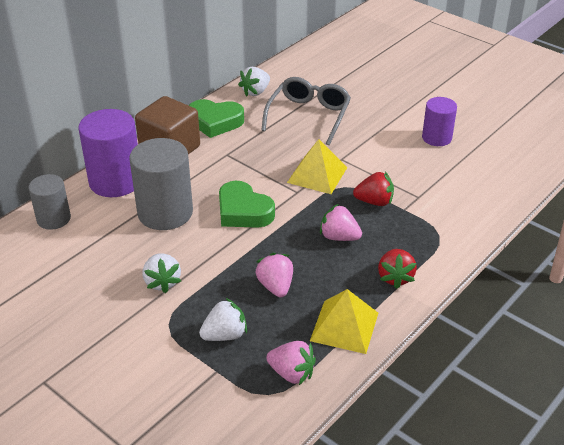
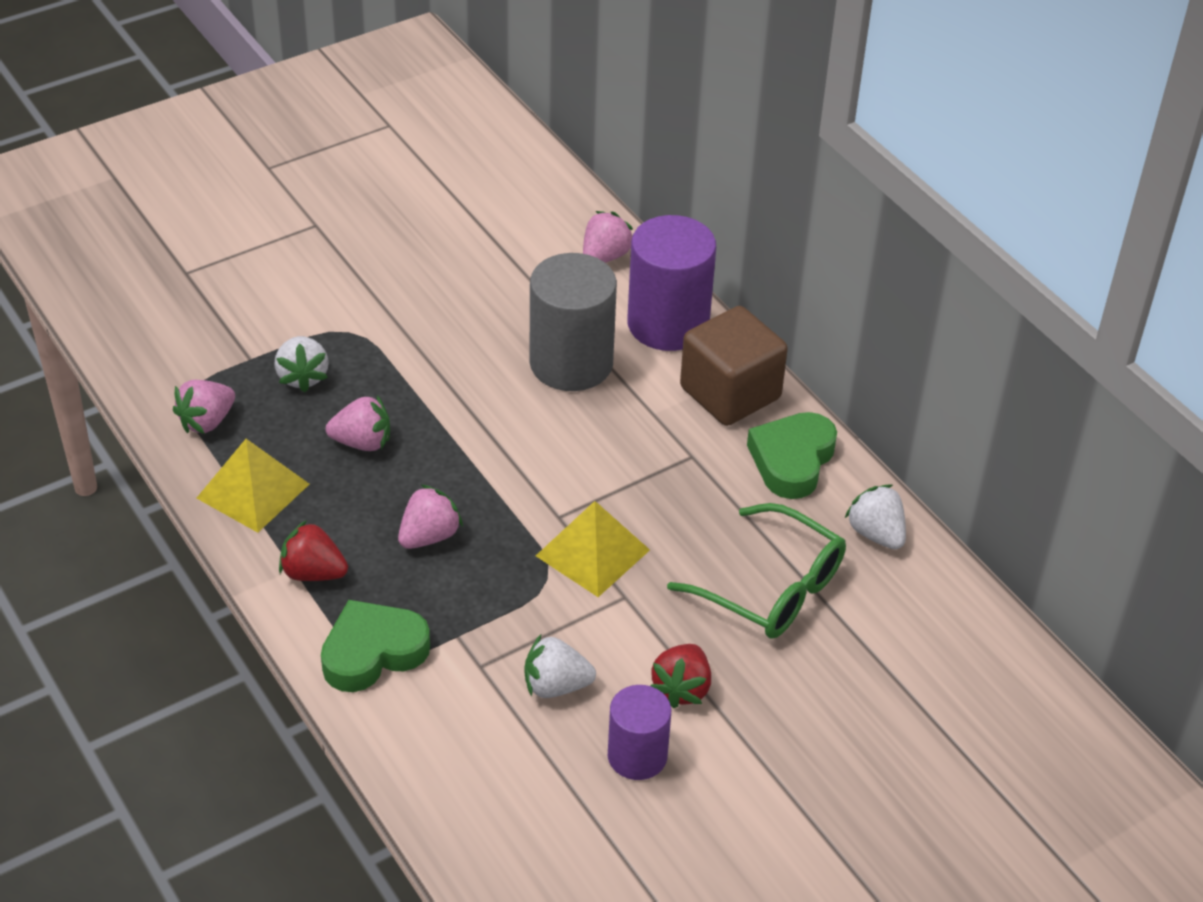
camera: 105 degrees right, 5 degrees up
grey cylinder [29,174,71,230] -> pink strawberry [583,211,633,263]
white strawberry [142,253,181,293] -> white strawberry moved to [525,635,596,698]
green heart [219,181,275,228] -> green heart moved to [321,600,430,692]
grey glasses [261,77,351,145] -> green glasses [667,503,846,639]
red strawberry [353,172,394,206] -> red strawberry moved to [651,644,711,708]

